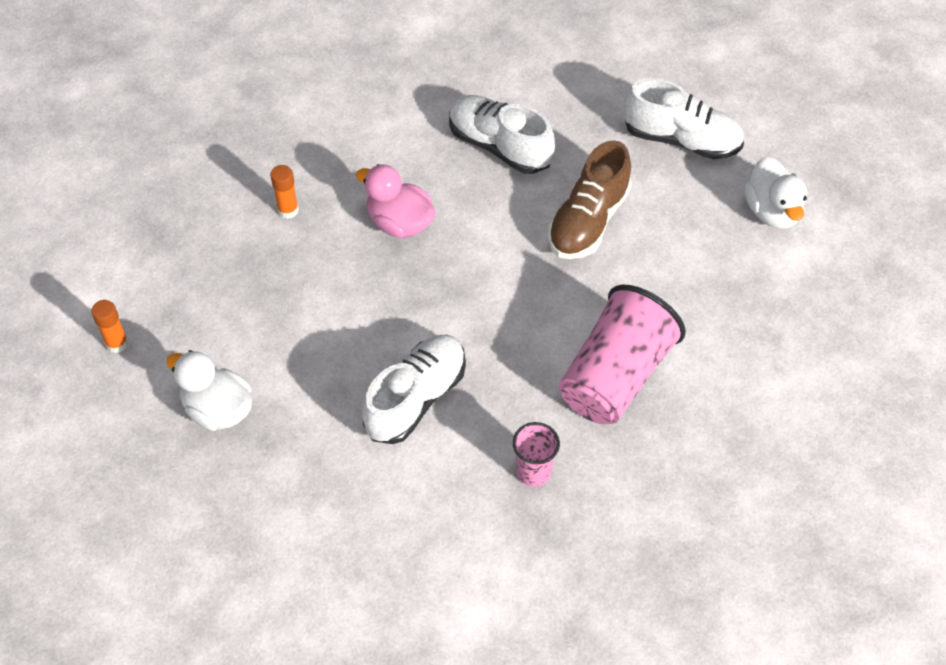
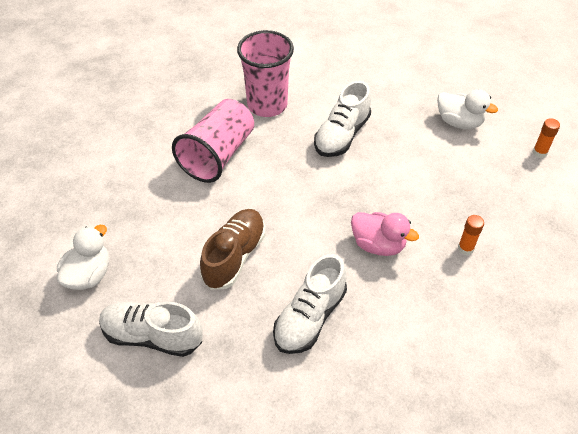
camera: 175 degrees right, 5 degrees down
white shoe [449,95,555,174] -> white shoe turned 90 degrees clockwise [273,254,347,354]
pink cup [513,422,560,487] -> pink cup [237,30,294,117], size x1.99
white duck [744,156,807,229] -> white duck turned 45 degrees clockwise [57,225,109,290]

